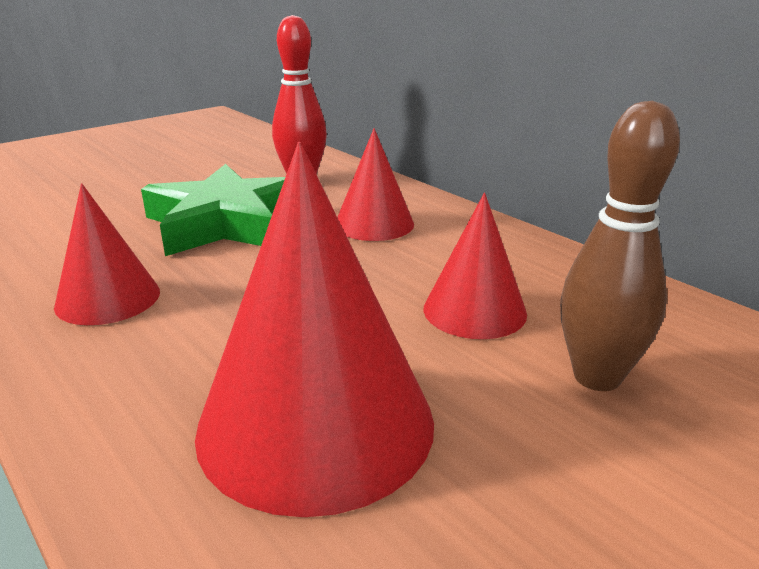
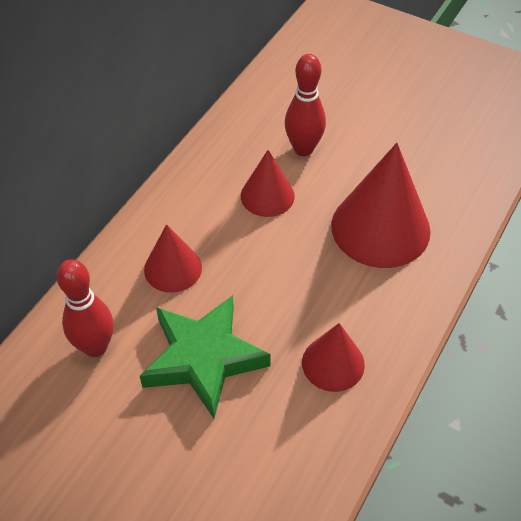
camera: 110 degrees left, 25 degrees up
brown bowling pin [560,101,680,391] -> red bowling pin [285,54,326,156]

